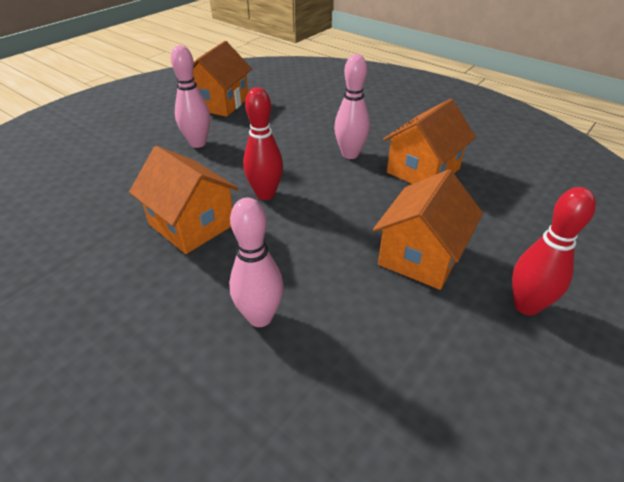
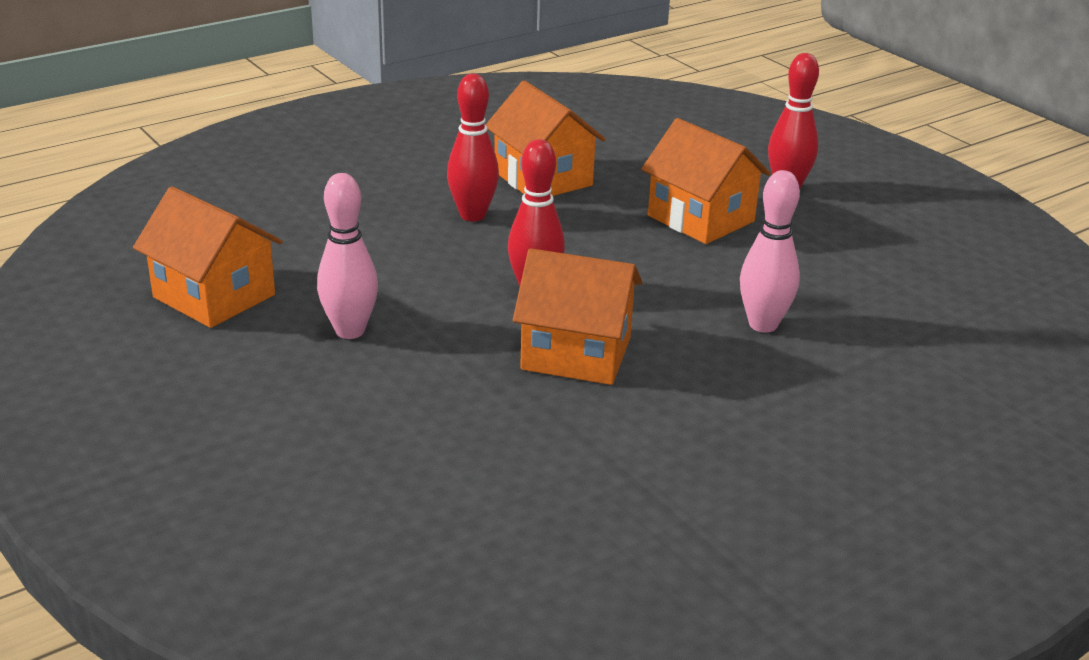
camera: 75 degrees left, 10 degrees down
orange house [129,146,239,254] -> orange house turned 45 degrees clockwise [513,248,642,385]
pink bowling pin [334,54,370,159] -> red bowling pin [447,74,499,221]

